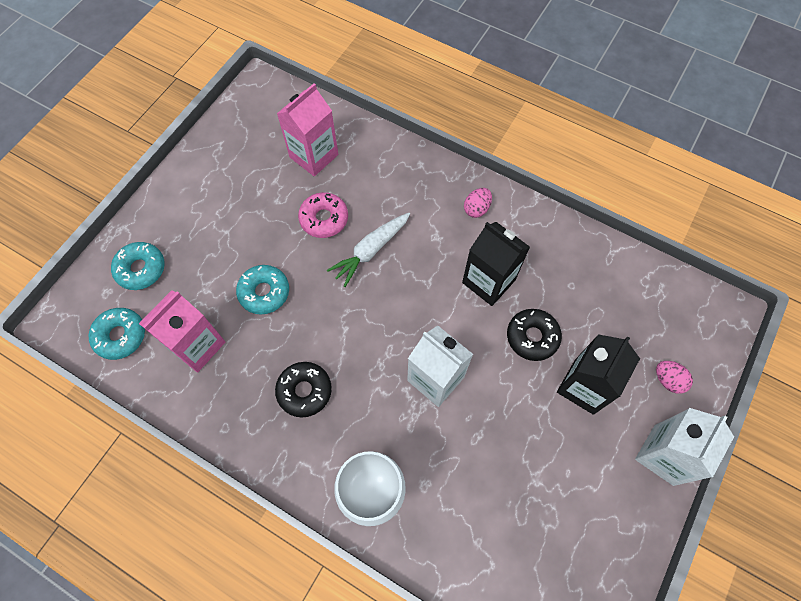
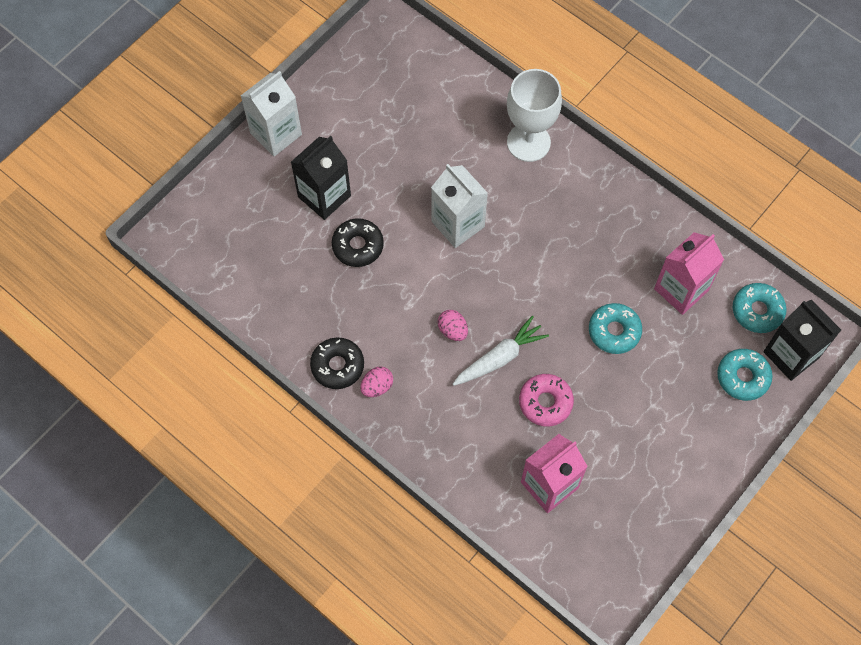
camera: 170 degrees left, 0 degrees up
black donut [275,362,332,417] -> black donut moved to [310,338,364,389]
black carton [462,222,530,306] -> black carton moved to [763,300,841,381]
pink egg [656,361,693,394] -> pink egg moved to [438,310,468,341]

